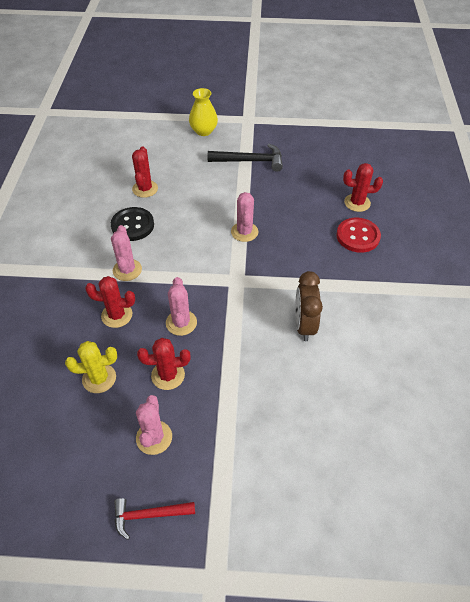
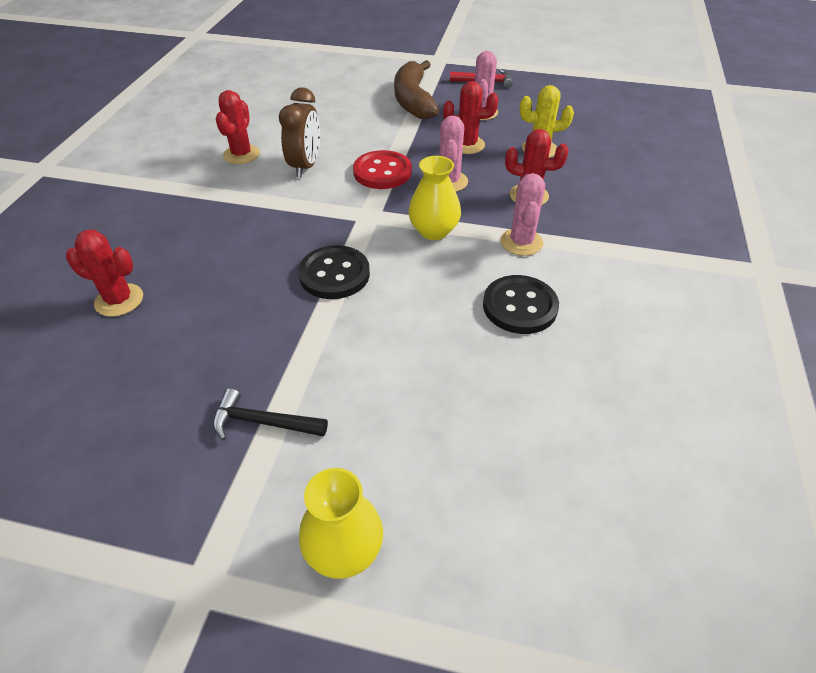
camera: 170 degrees left, 5 degrees down
red cactus [132,147,158,198] -> red cactus moved to [216,90,260,164]
black hammer [208,144,283,172] -> black hammer [213,388,328,440], size x0.67
pink cactus [231,192,258,242] -> black button [298,245,370,299]
red button [336,218,381,253] -> red button moved to [353,150,412,189]
none -> brown banana [394,60,439,119]
none -> yellow vase [408,156,461,240]

